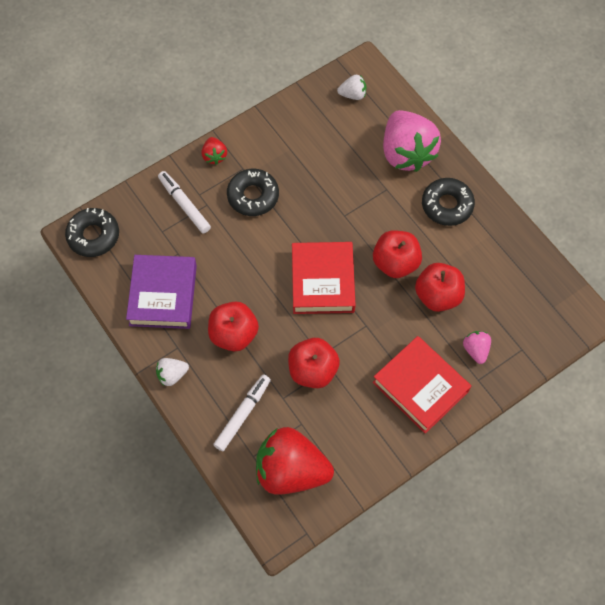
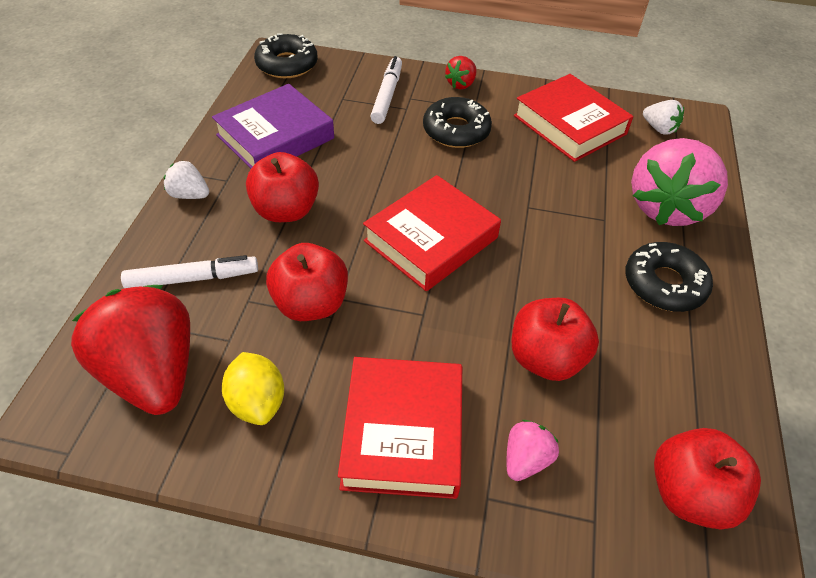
camera: 45 degrees right, 15 degrees down
red apple [373,230,422,278] -> red apple moved to [654,428,761,530]
none -> yellow lemon [222,352,284,425]
none -> red book [514,74,634,162]

